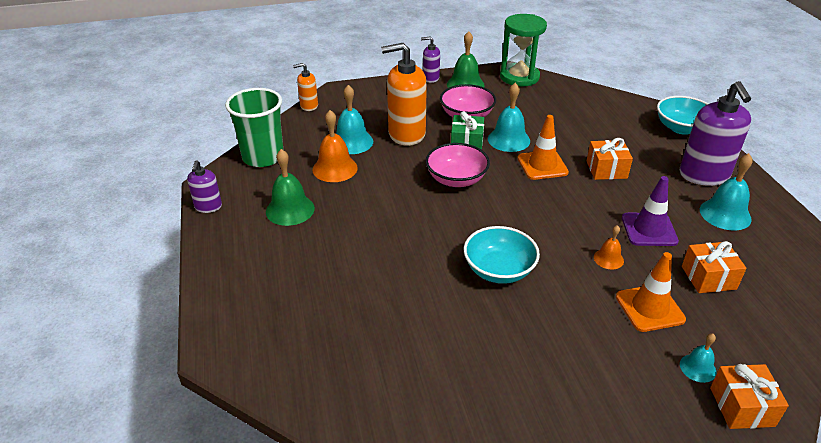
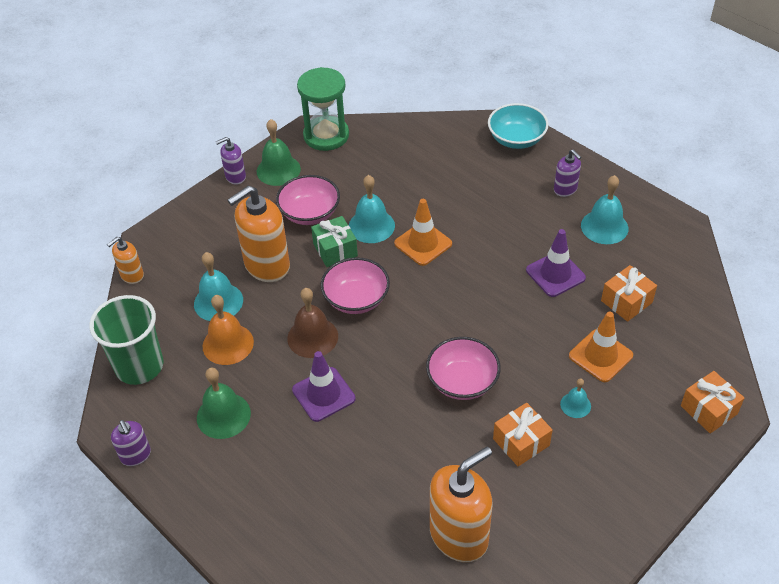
camera: 30 degrees left, 10 degrees up
turquoise bowl [464,226,540,284] -> pink bowl [426,337,501,400]
orange gift [587,138,633,180] -> orange gift moved to [493,403,553,466]
orange bell [594,225,624,270] -> none
purple soap dispenser [680,81,751,186] -> purple soap dispenser [554,150,581,197], size x0.51
turquoise bell [680,333,716,383] -> turquoise bell moved to [560,378,591,418]
none -> brown bell [287,288,338,358]
none -> purple traffic cone [292,351,356,422]
none -> orange soap dispenser [430,446,493,562]

